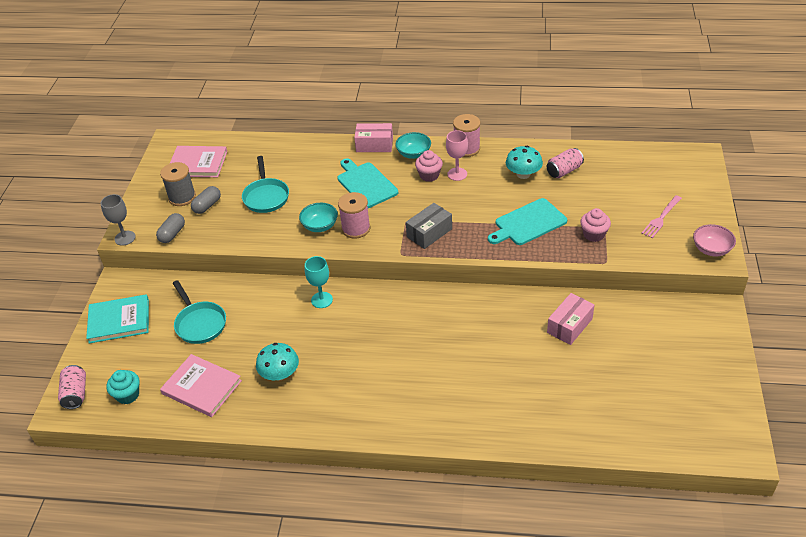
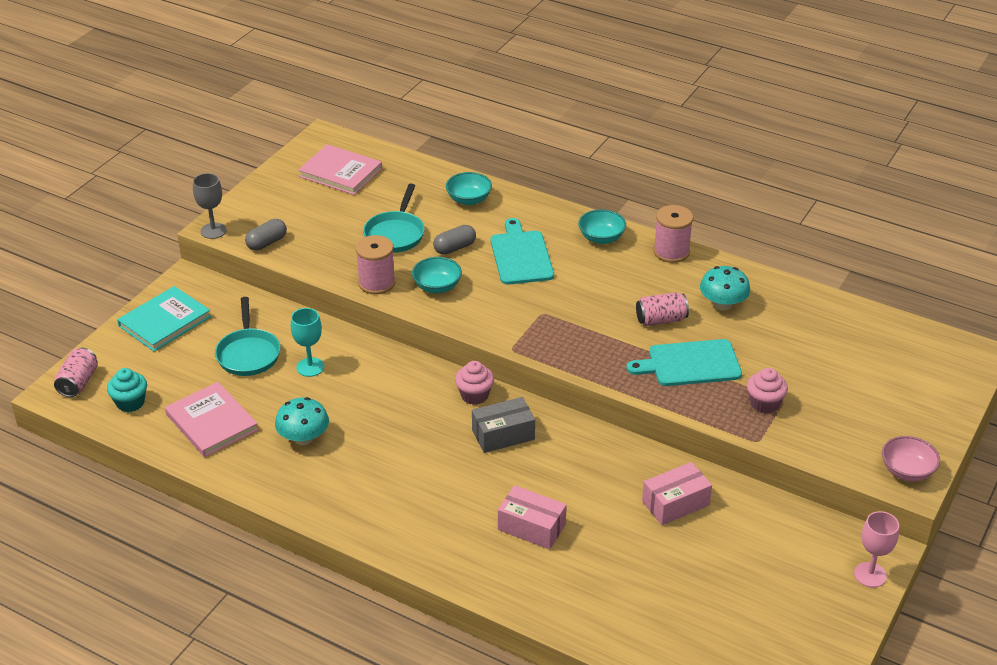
camera: 20 degrees right, 5 degrees down
turquoise book [86,294,149,343] -> turquoise book turned 60 degrees counterclockwise [117,286,211,352]
grey spool [160,162,196,206] -> none
grey capsule [191,186,221,214] -> grey capsule moved to [433,225,476,255]
turquoise goblet [305,256,333,308] -> turquoise goblet moved to [291,308,324,377]
pink spool [338,192,370,239] -> pink spool moved to [355,235,395,294]
pink box [354,123,393,152] -> pink box moved to [498,485,567,549]
grey box [406,203,452,249] -> grey box moved to [472,397,535,453]
pink cupcake [415,150,443,182] -> pink cupcake moved to [455,361,494,405]
pink goblet [446,130,468,181] -> pink goblet moved to [854,511,899,587]
pink can [547,148,584,178] -> pink can moved to [636,292,689,326]
pink fork [641,195,682,238] -> none
none -> turquoise bowl [446,172,492,205]

